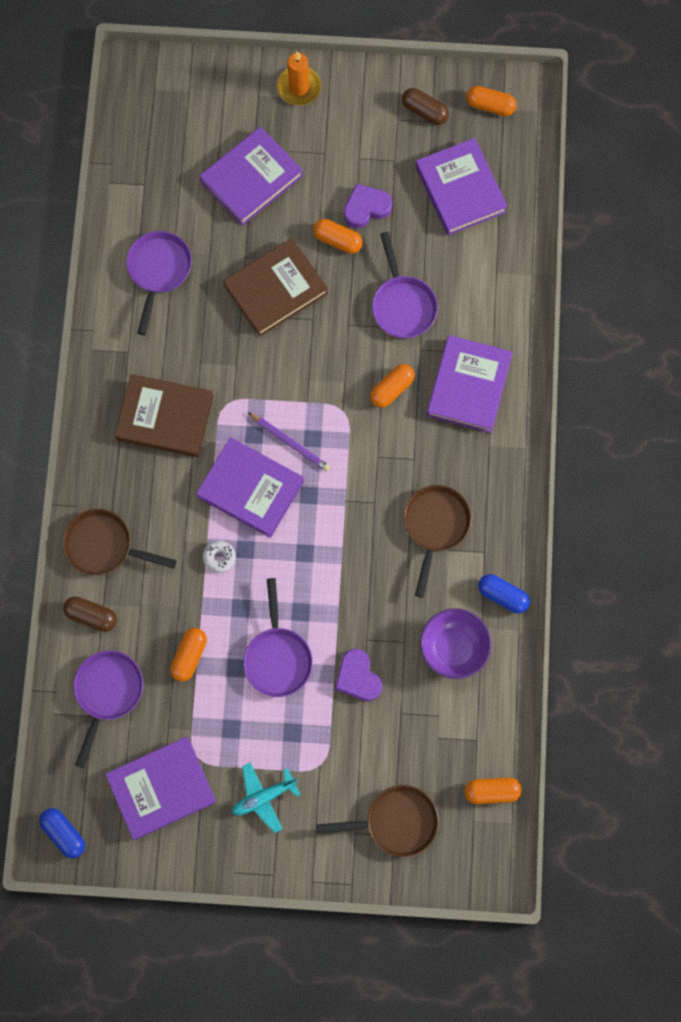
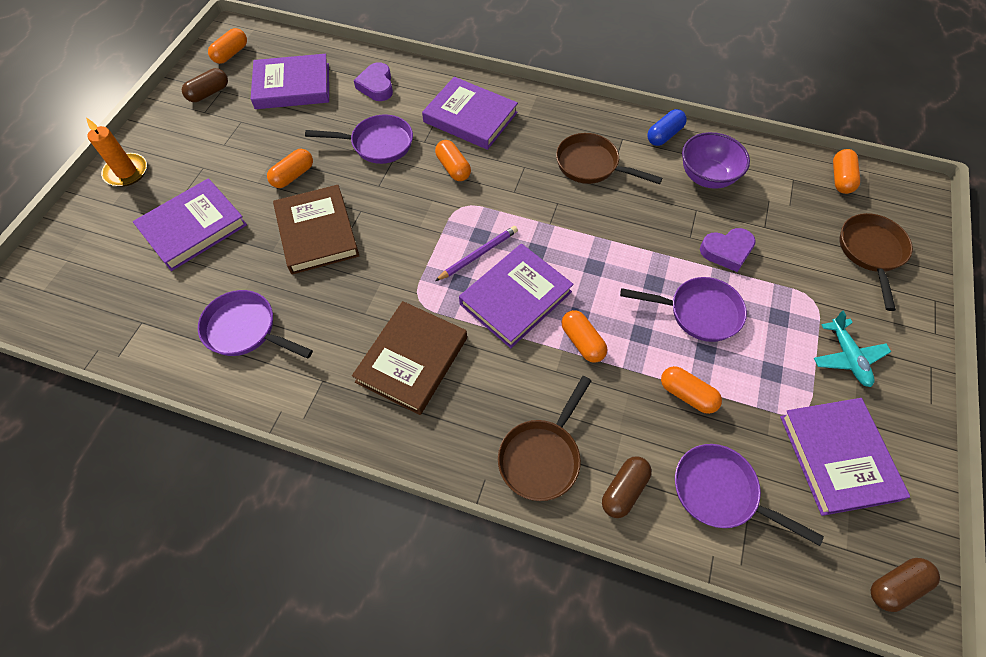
camera: 75 degrees left, 15 degrees down
blue capsule [39,808,85,858] -> brown capsule [871,558,940,612]
purple book [200,126,303,226] -> purple book turned 75 degrees clockwise [133,178,247,271]
white donut [203,540,236,573] -> orange capsule [562,310,607,363]
purple heart [344,184,392,229] -> purple heart moved to [354,62,393,101]

